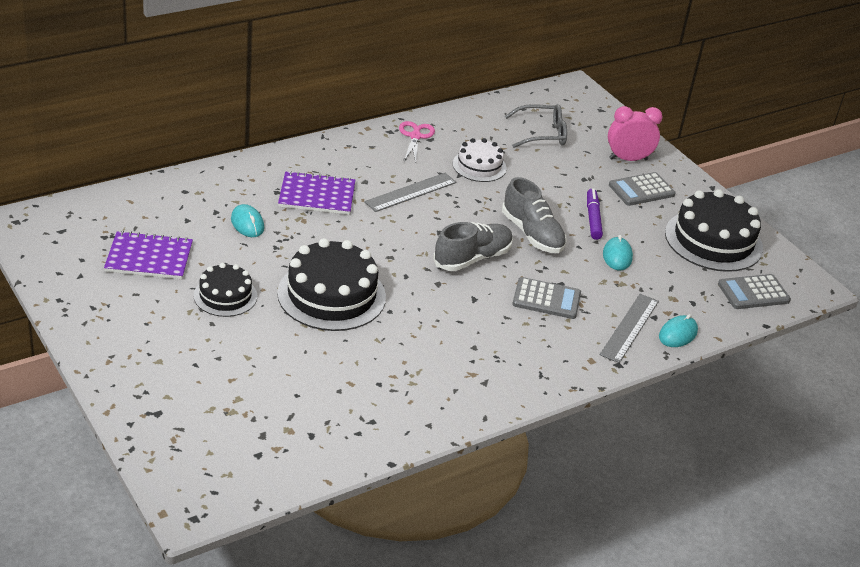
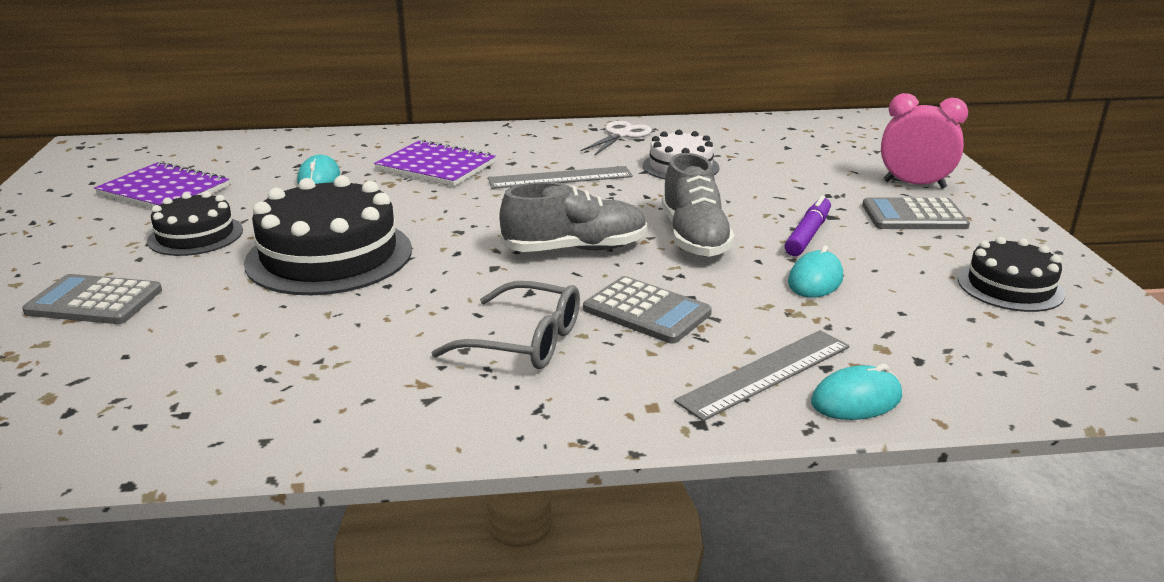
camera: 30 degrees right, 10 degrees down
pink scissors [399,121,435,163] -> white scissors [580,121,652,156]
grey glasses [505,104,567,148] -> grey glasses moved to [431,281,580,369]
black cake [665,189,763,272] -> black cake [958,237,1065,312], size x0.58
grey calculator [718,274,791,309] -> grey calculator moved to [22,274,162,324]

